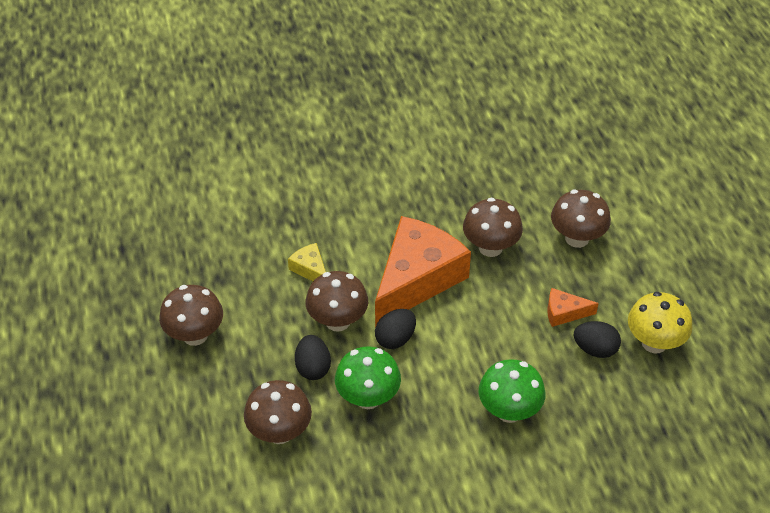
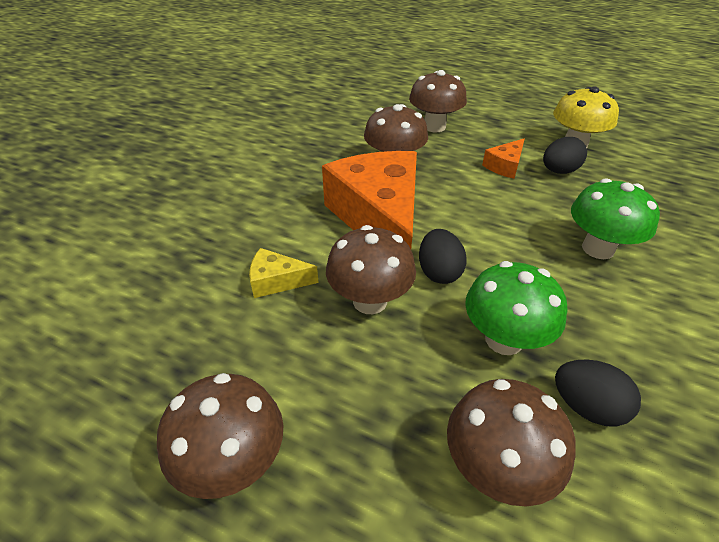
camera: 50 degrees left, 5 degrees down
black egg [295,335,331,380] -> black egg moved to [555,359,641,427]

